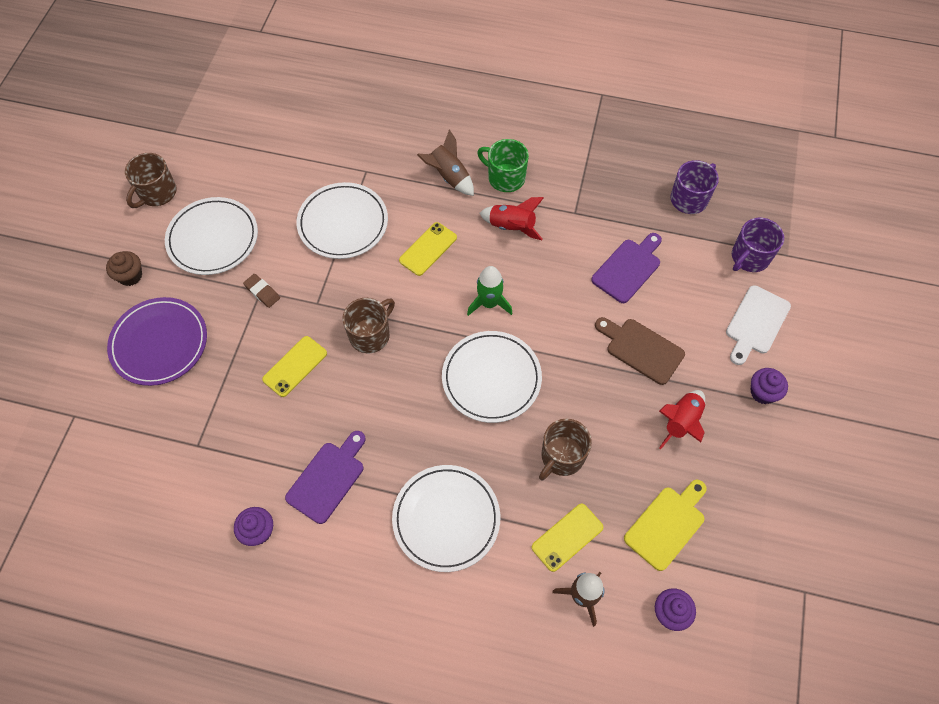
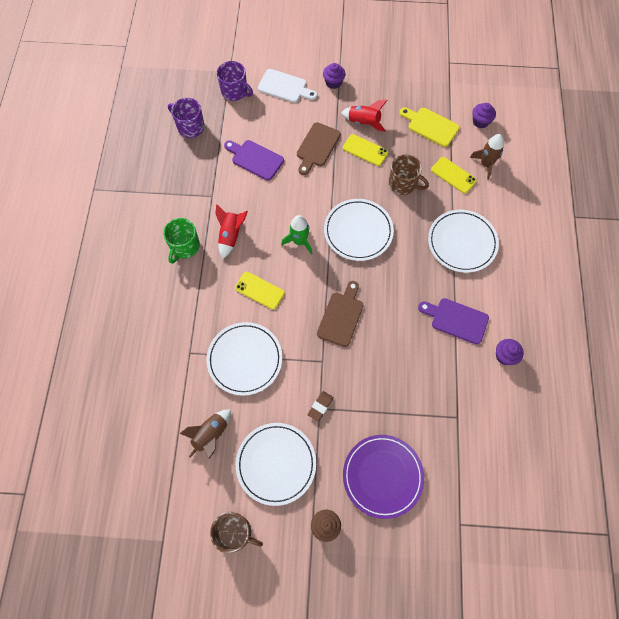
camera: 100 degrees left, 5 degrees up
yellow phone [262,336,327,397] -> yellow phone moved to [343,134,388,166]
brown mug [343,298,395,354] -> brown cutting board [317,281,363,347]
brown rocket [417,129,474,196] -> brown rocket moved to [179,410,231,459]

